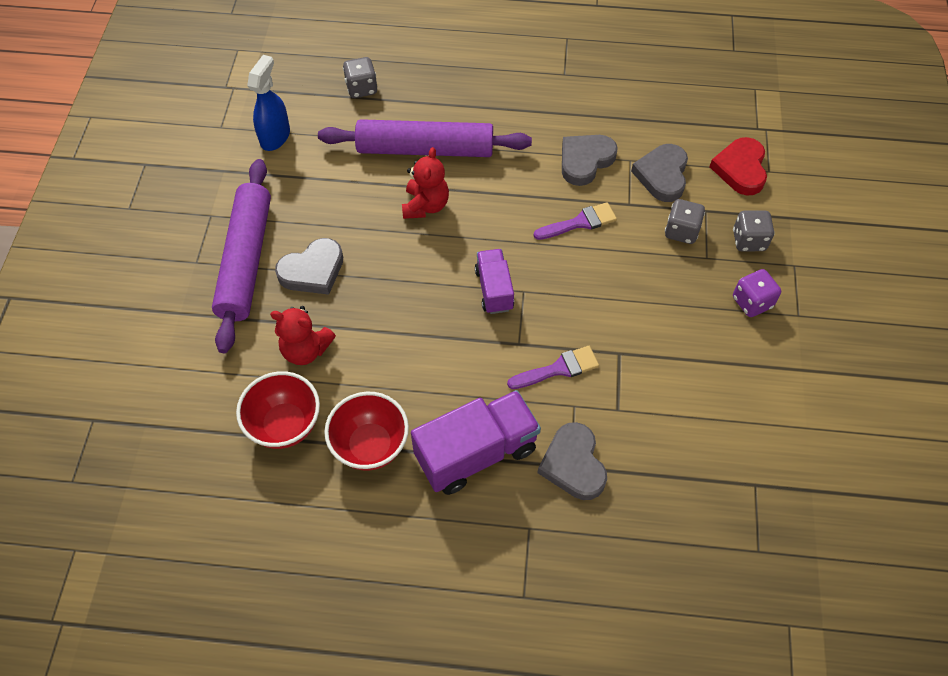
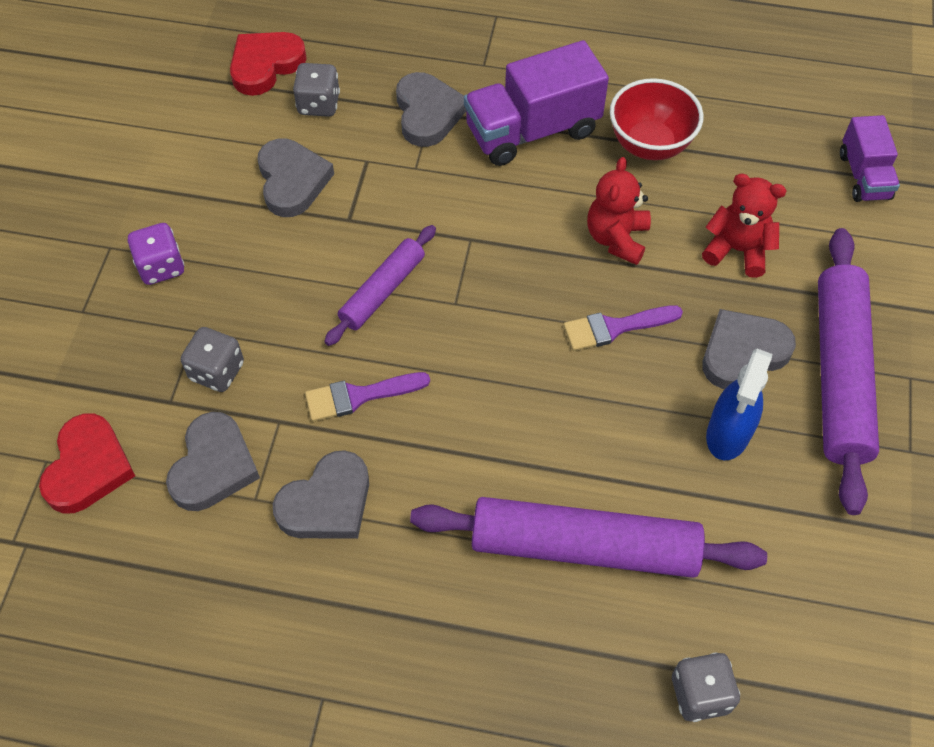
camera: 175 degrees left, 0 degrees up
red bowl [236,371,320,449] -> none
blue spray bottle [247,55,290,151] -> blue spray bottle moved to [706,349,772,460]
red teddy bear [402,147,449,219] -> red teddy bear moved to [587,157,651,265]
purple truck [475,249,514,314] -> purple truck moved to [840,115,900,202]
purple brush [507,346,599,389] -> purple brush moved to [563,305,683,351]
grey dice [733,210,775,251] -> grey dice moved to [293,63,340,117]
none -> red heart [230,32,307,96]
none -> grey heart [257,139,334,217]
none -> purple rolling pin [324,225,436,346]

